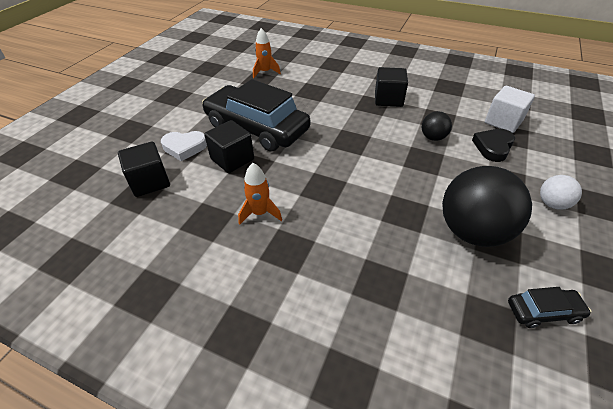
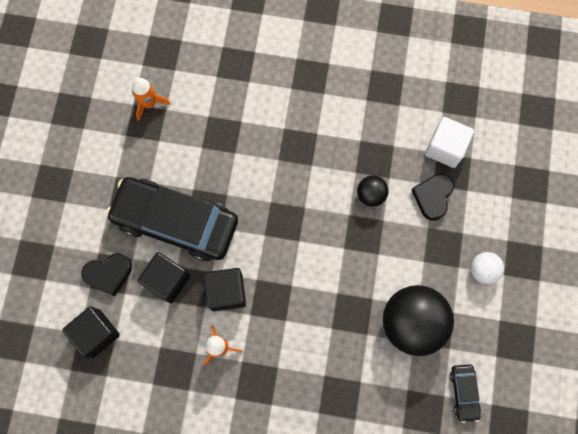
camera: 15 degrees left, 30 degrees up
white heart [161,131,207,161] -> black heart [81,253,132,296]
black cube [375,67,408,107] -> black cube moved to [204,268,246,311]
black car [508,287,591,328] -> black car turned 105 degrees clockwise [450,364,481,423]

